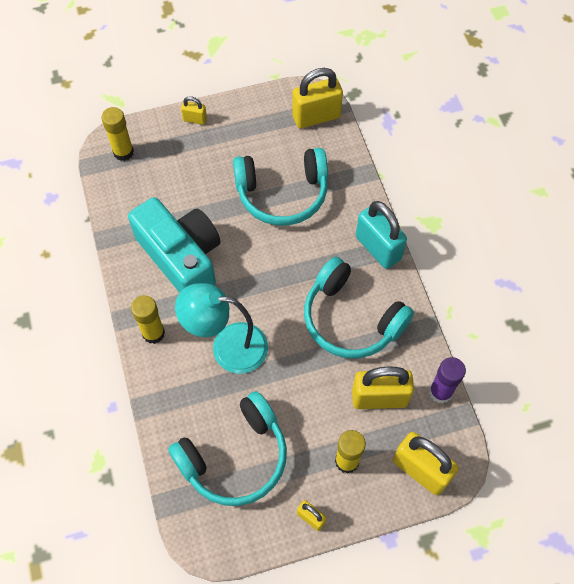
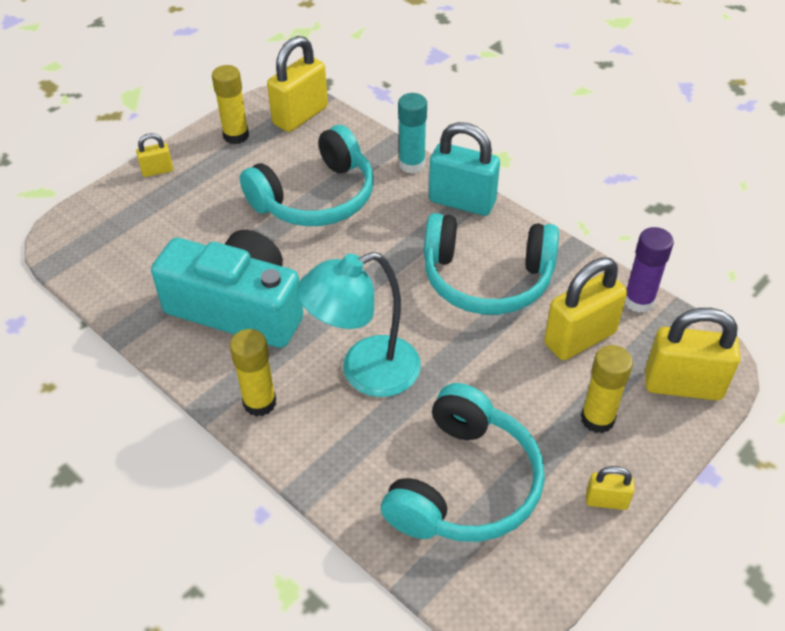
camera: 30 degrees left, 15 degrees down
yellow glue stick [101,107,134,161] -> yellow glue stick moved to [212,65,249,144]
none -> turquoise glue stick [398,93,427,174]

